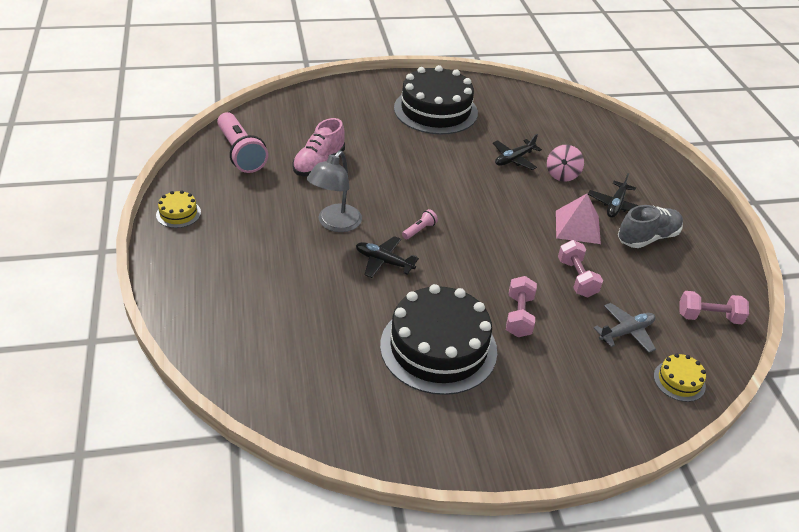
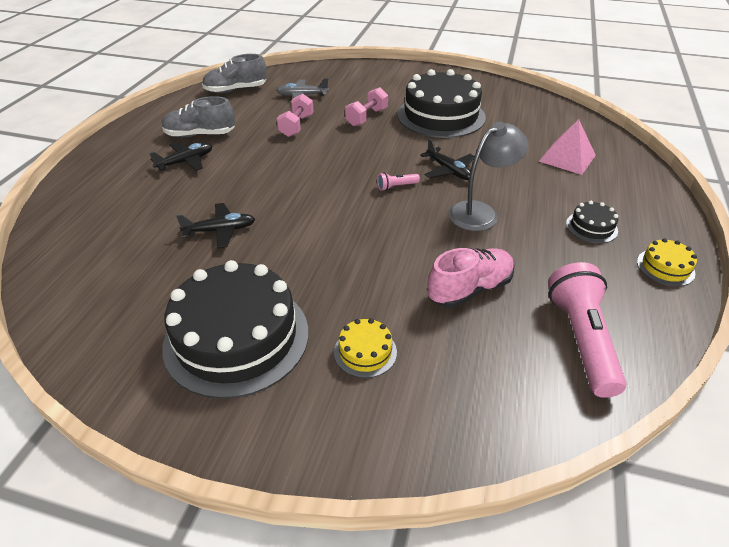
camera: 150 degrees left, 0 degrees up
pink spinning top [547,145,584,182] -> none
pink pyramid [556,194,601,244] -> pink pyramid moved to [539,119,596,175]
yellow cake [654,353,706,402] -> yellow cake moved to [334,318,397,378]
pink dumbbell [680,291,749,324] -> grey shoe [202,54,267,93]
none -> black cake [566,201,618,243]

